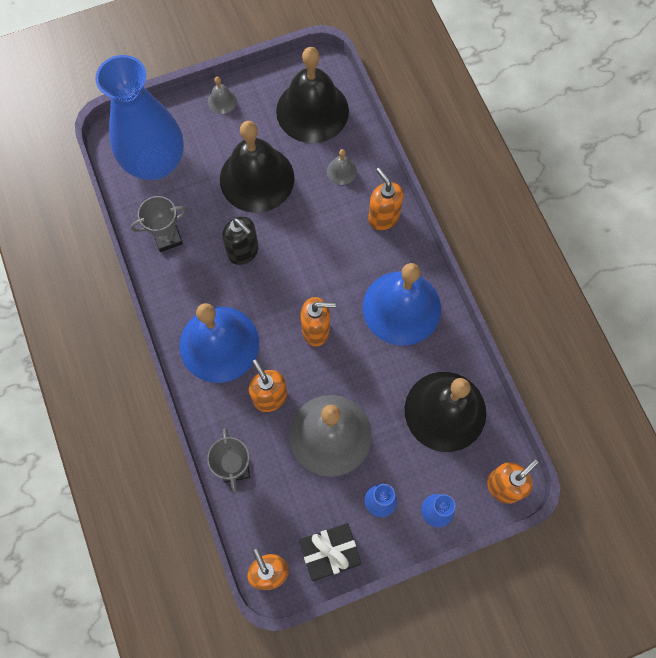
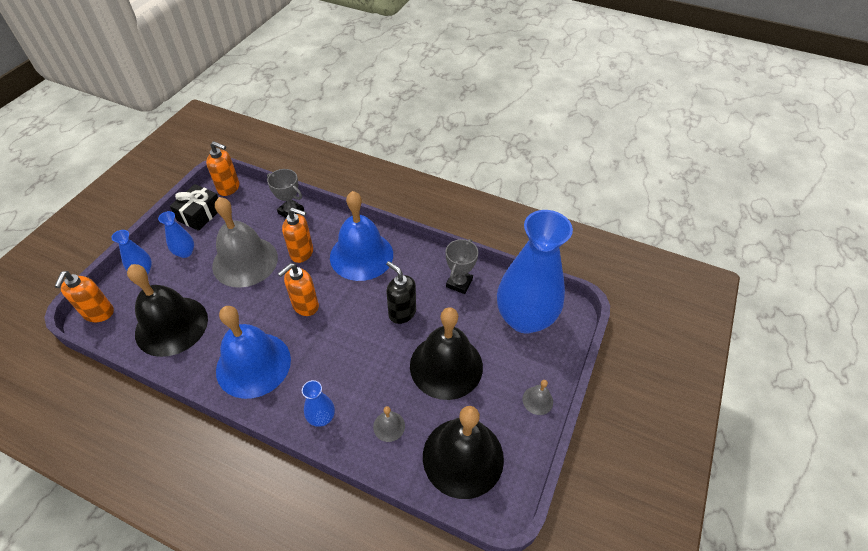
camera: 135 degrees right, 20 degrees down
black soap dispenser [222,217,259,265] -> black soap dispenser turned 45 degrees clockwise [386,261,416,324]
orange soap dispenser [368,167,404,230] -> blue vase [302,380,335,427]

